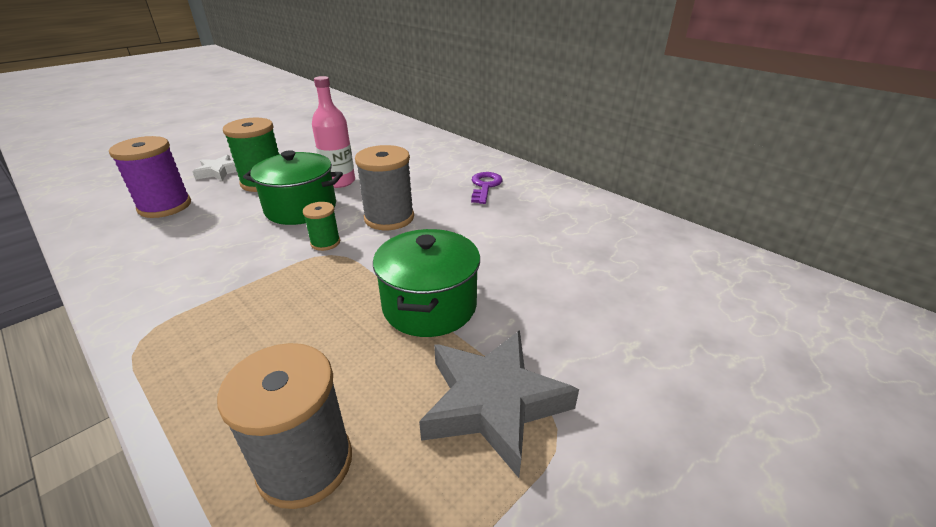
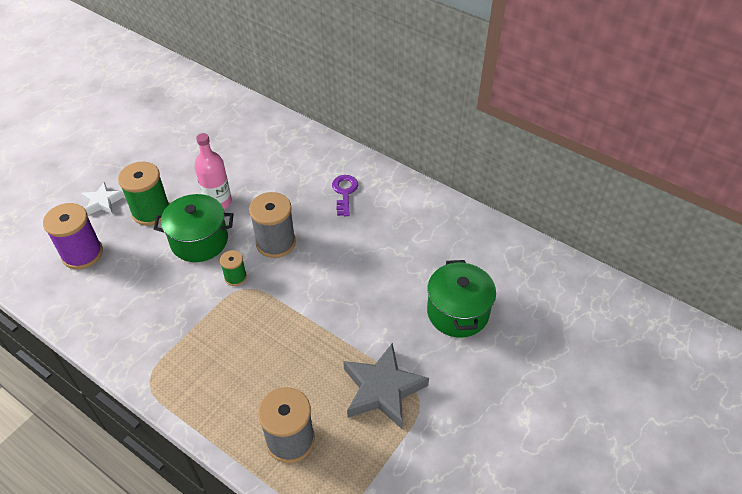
camera: 10 degrees left, 15 degrees up
green pot [373,229,480,337] -> green pot moved to [427,260,496,338]

